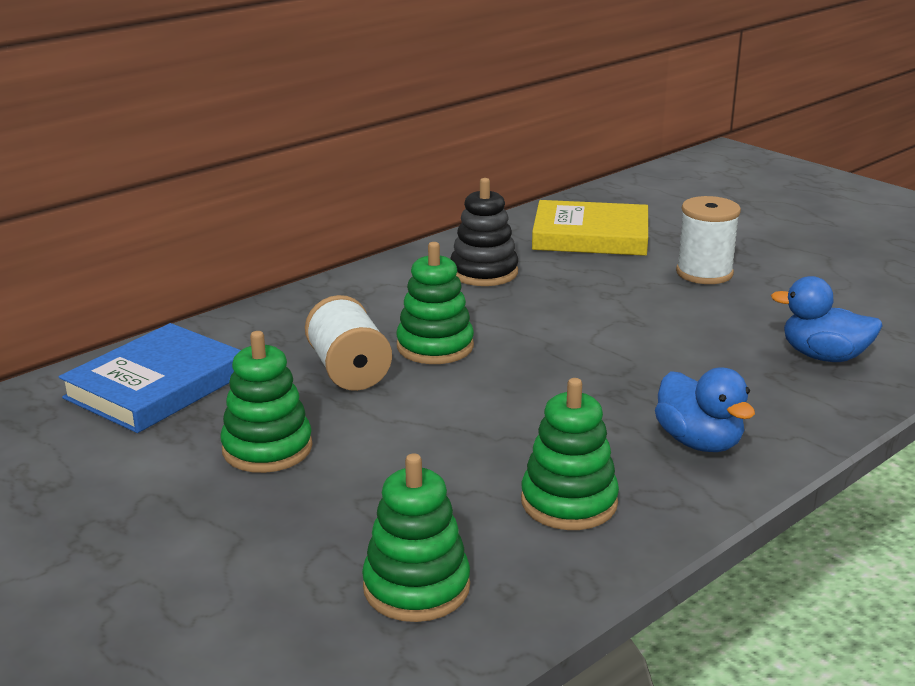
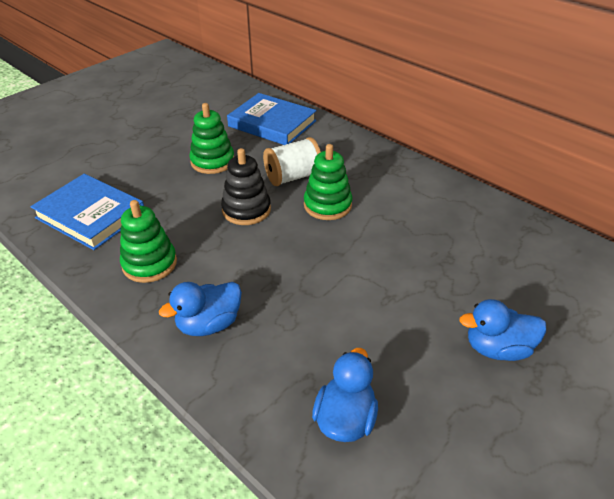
camera: 85 degrees right, 15 degrees up
green stacking toy [362,453,470,622] -> blue book [30,174,144,250]
black stacking toy [450,178,518,286] -> black stacking toy moved to [221,148,271,225]
yellow book [532,200,648,256] -> none
white spool [676,196,741,284] -> blue duck [459,299,546,361]

